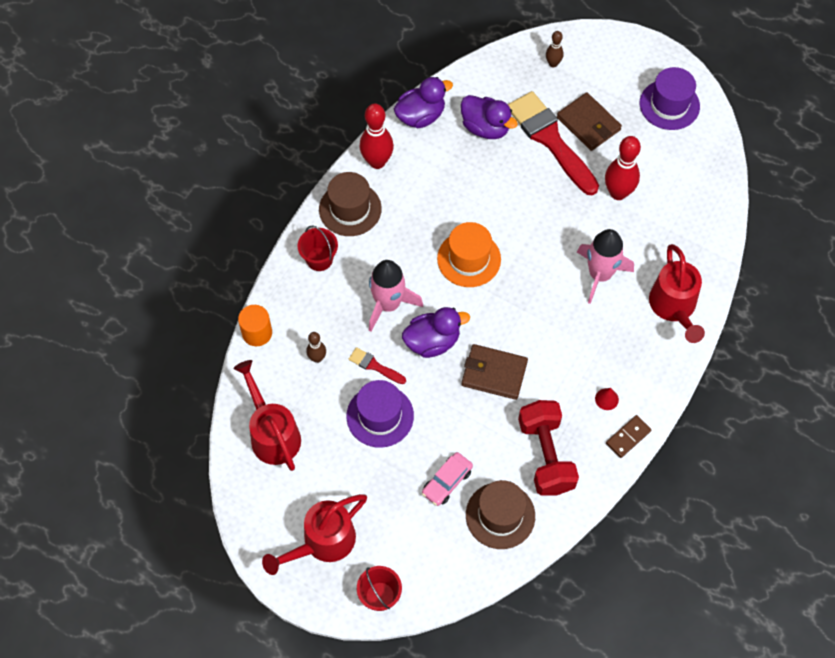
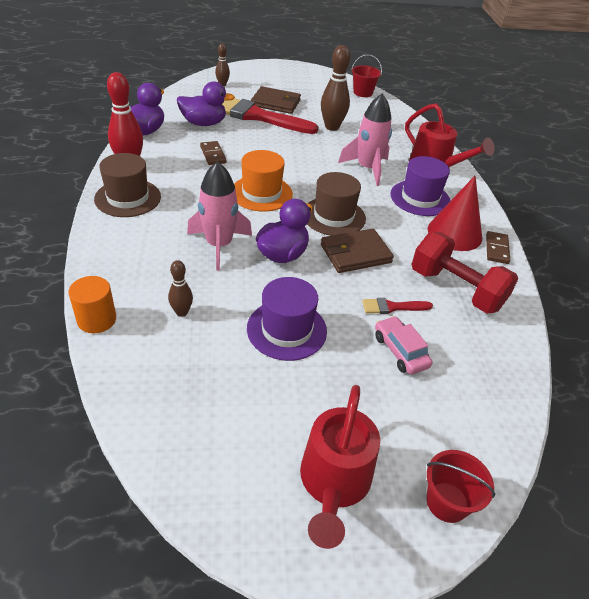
camera: 40 degrees left, 20 degrees down
red watering can [234,360,301,471] -> none
red bucket [298,225,338,271] -> red bucket moved to [351,55,382,97]
red brush [349,347,406,384] -> red brush moved to [362,298,433,314]
pink car [422,452,473,506] -> pink car turned 150 degrees clockwise [375,316,432,375]
brown hat [466,480,535,549] -> brown hat moved to [307,172,366,236]
red cone [595,388,619,410] -> red cone [428,176,482,251], size x2.40
red bowling pin [605,136,641,200] -> brown bowling pin [321,45,351,131]
purple hat [640,67,700,130] -> purple hat moved to [390,156,450,216]
none -> brown domino [200,141,227,165]

